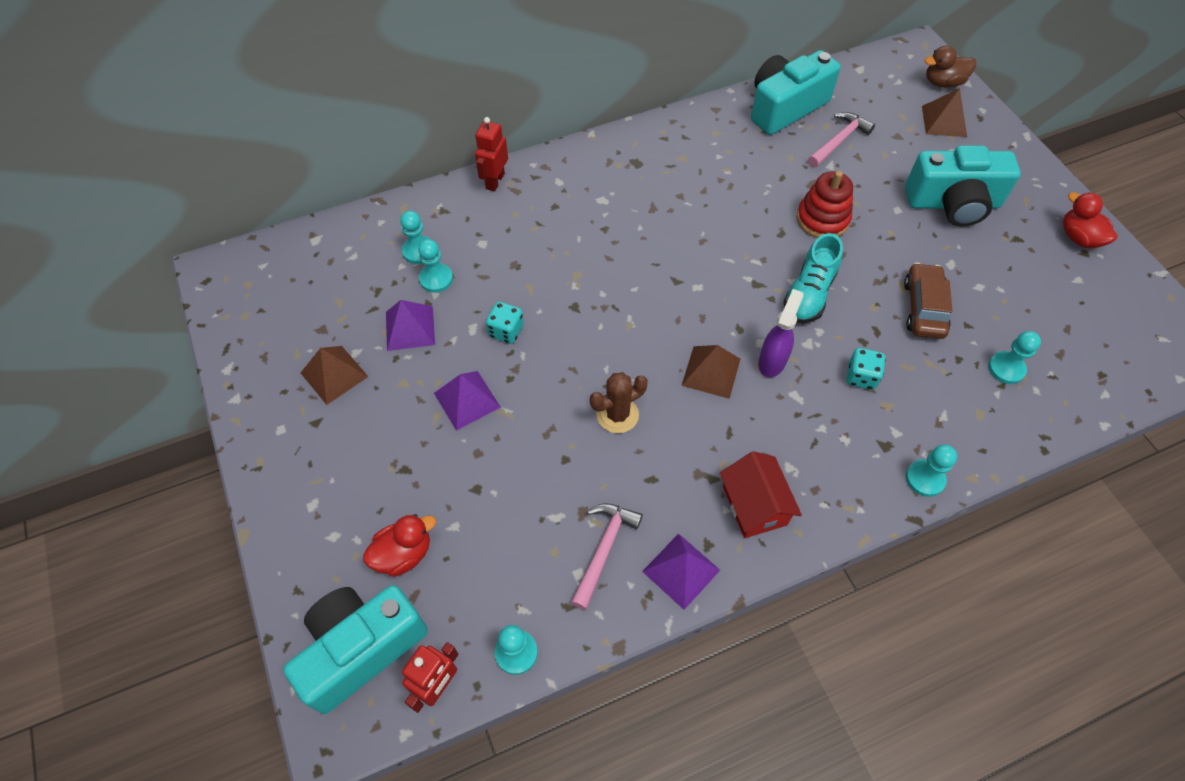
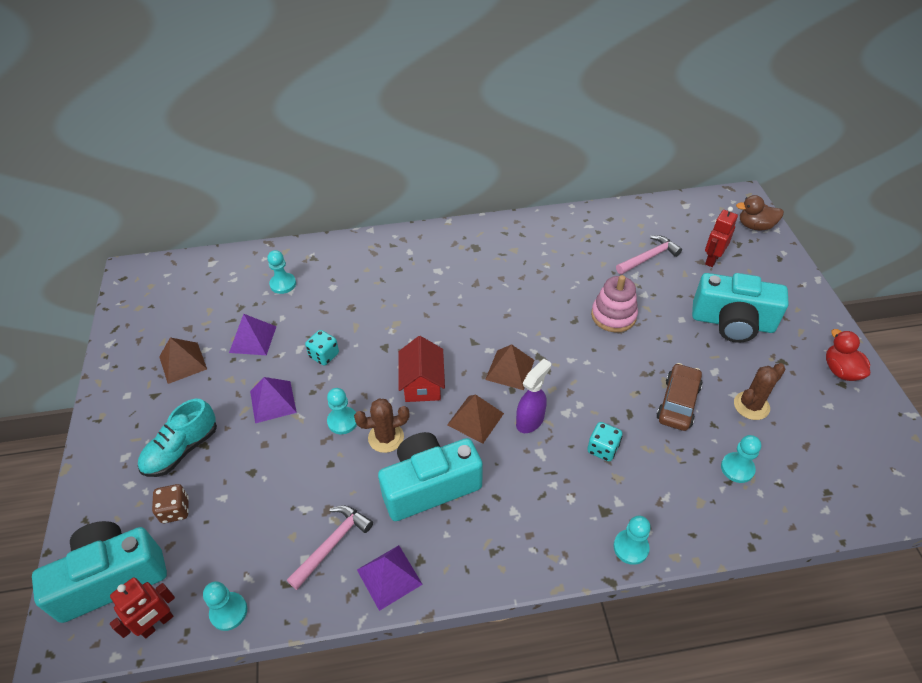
camera: 15 degrees right, 10 degrees down
red duck [363,514,436,577] -> brown dice [152,484,189,523]
turquoise pawn [418,239,453,293] -> turquoise pawn moved to [327,388,357,434]
red robot [475,117,508,192] -> red robot moved to [705,207,738,267]
red house [720,451,802,538] -> red house moved to [398,336,445,402]
turquoise camera [751,50,841,135] -> turquoise camera moved to [378,432,483,521]
turquoise shoe [783,233,843,323] -> turquoise shoe moved to [138,399,217,477]
red stacking toy [797,171,853,238] -> pink stacking toy [591,275,638,332]
brown pyramid [922,88,967,137] -> brown pyramid moved to [485,344,534,390]
none -> brown cactus [734,363,786,420]

